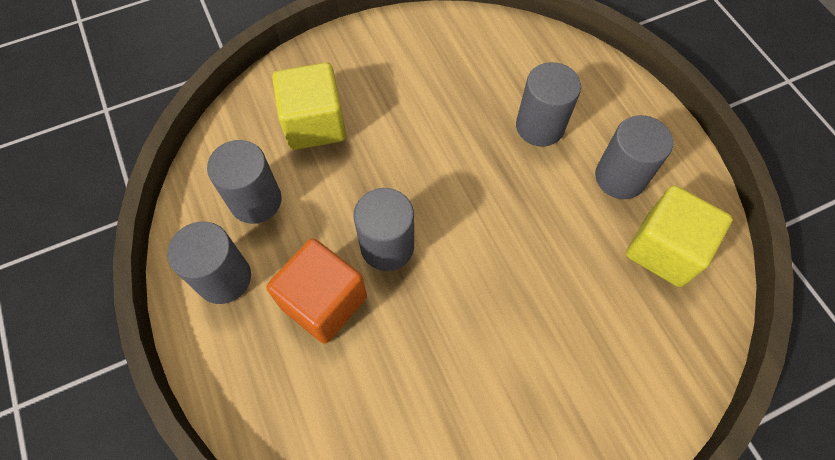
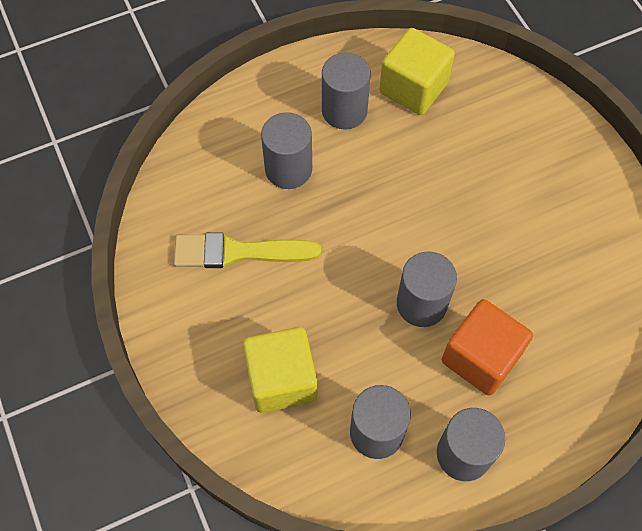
camera: 90 degrees left, 0 degrees up
none -> yellow brush [174,232,321,268]

